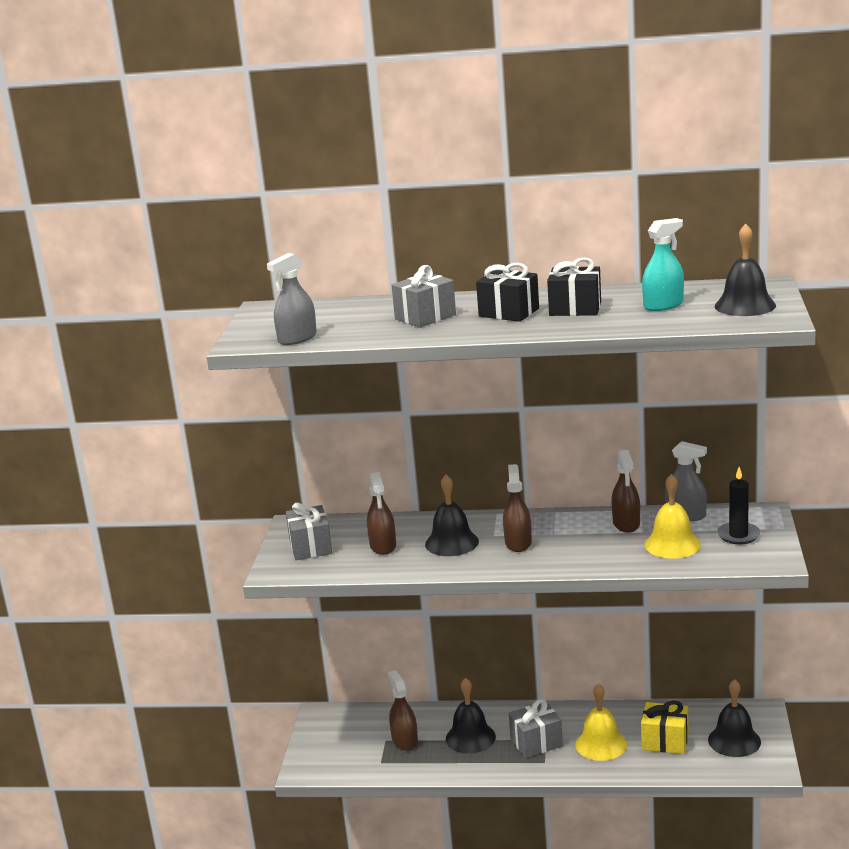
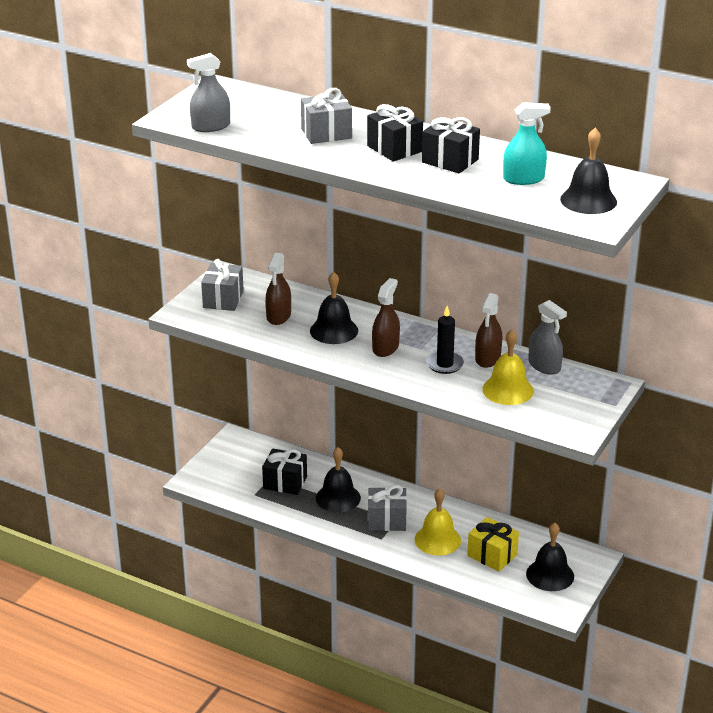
camera: 20 degrees right, 10 degrees up
brown spray bottle [388,670,418,751] -> black gift [262,448,307,495]
black candle [717,467,761,544] -> black candle moved to [426,306,464,374]

